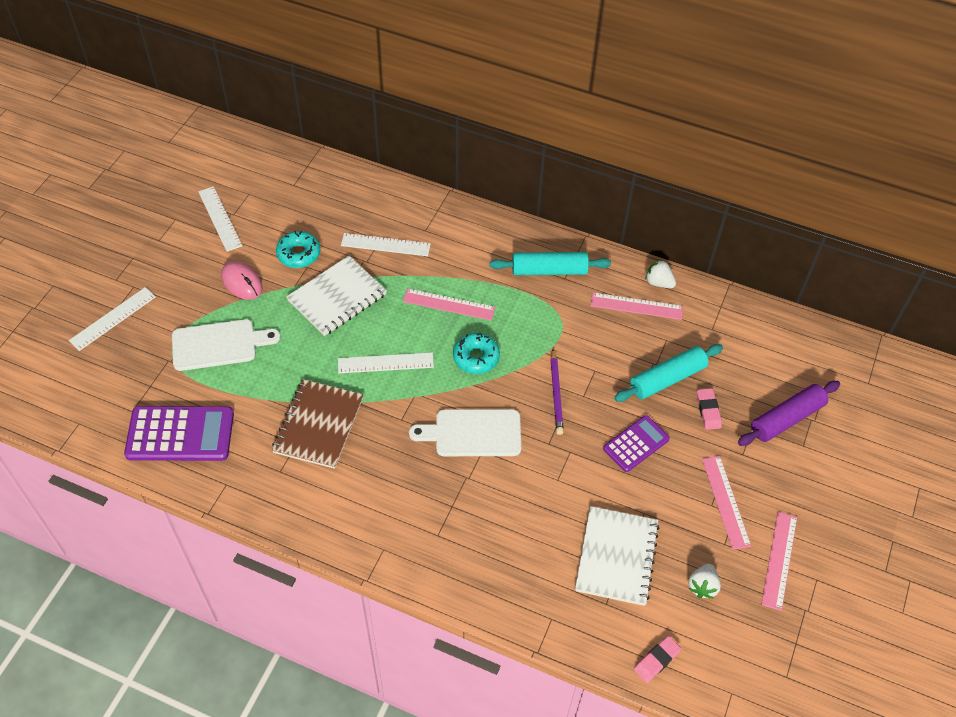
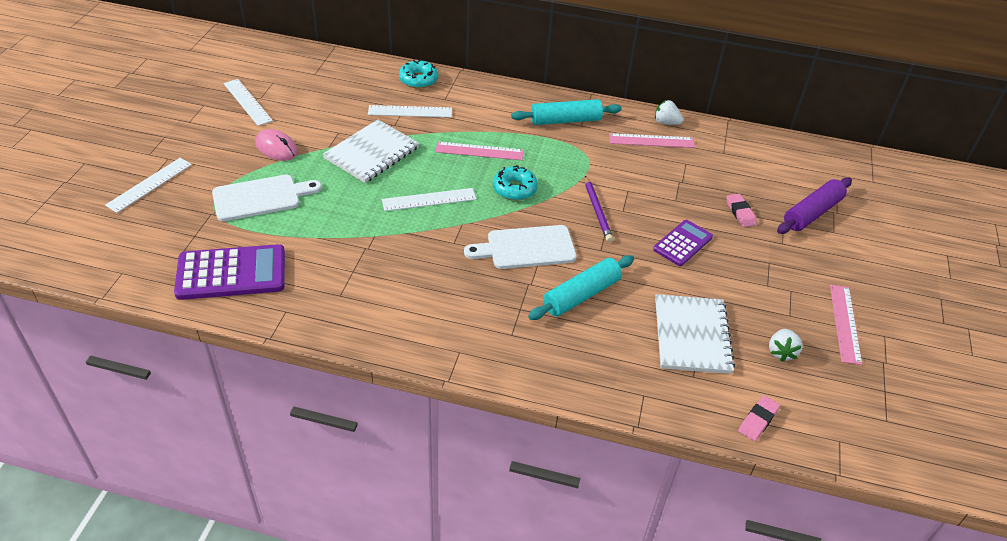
camera: 10 degrees left, 10 degrees down
brown notebook [272,379,363,469] -> none
turquoise donut [276,231,320,268] -> turquoise donut moved to [399,59,438,89]
turquoise rolling pin [614,344,723,402] -> turquoise rolling pin moved to [528,255,634,320]
pink ruler [702,456,751,550] -> none

